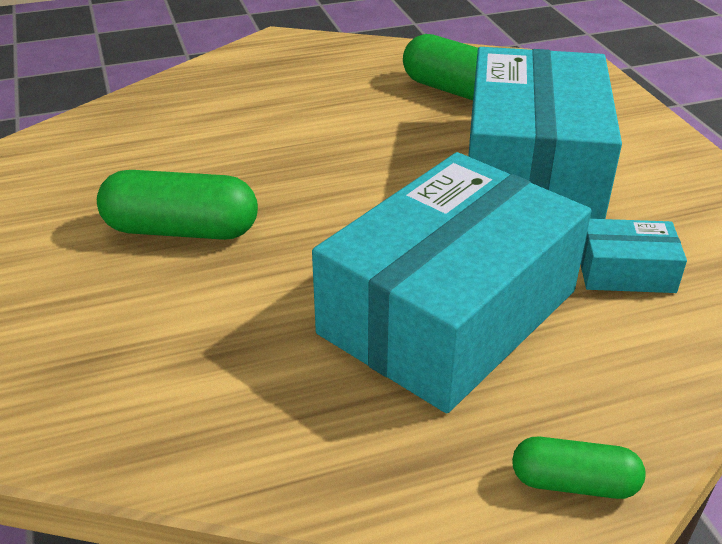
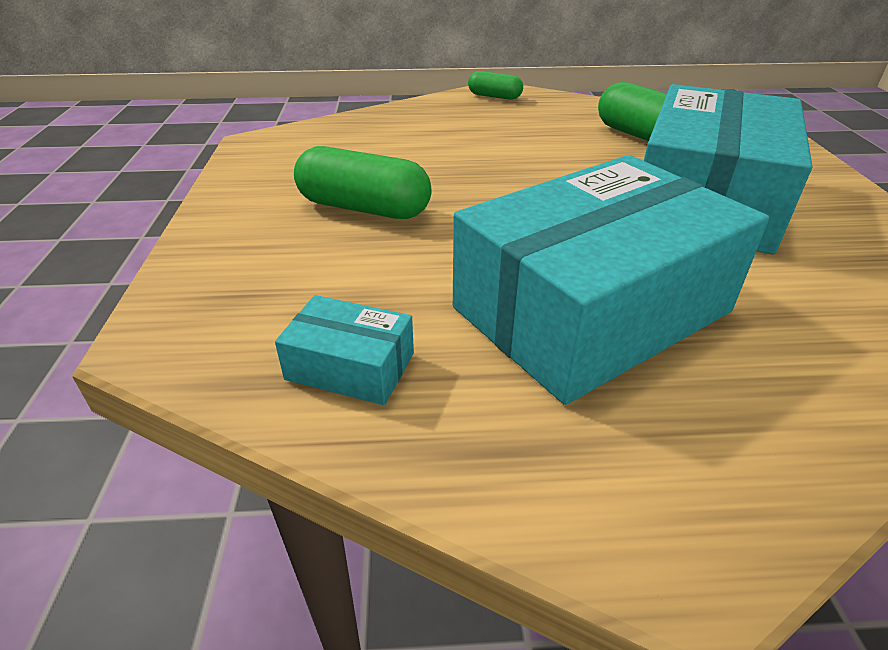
camera: 15 degrees right, 0 degrees up
green capsule [512,437,645,499] -> green capsule moved to [468,71,523,100]
turquoise box [581,219,687,293] -> turquoise box moved to [275,295,414,405]

